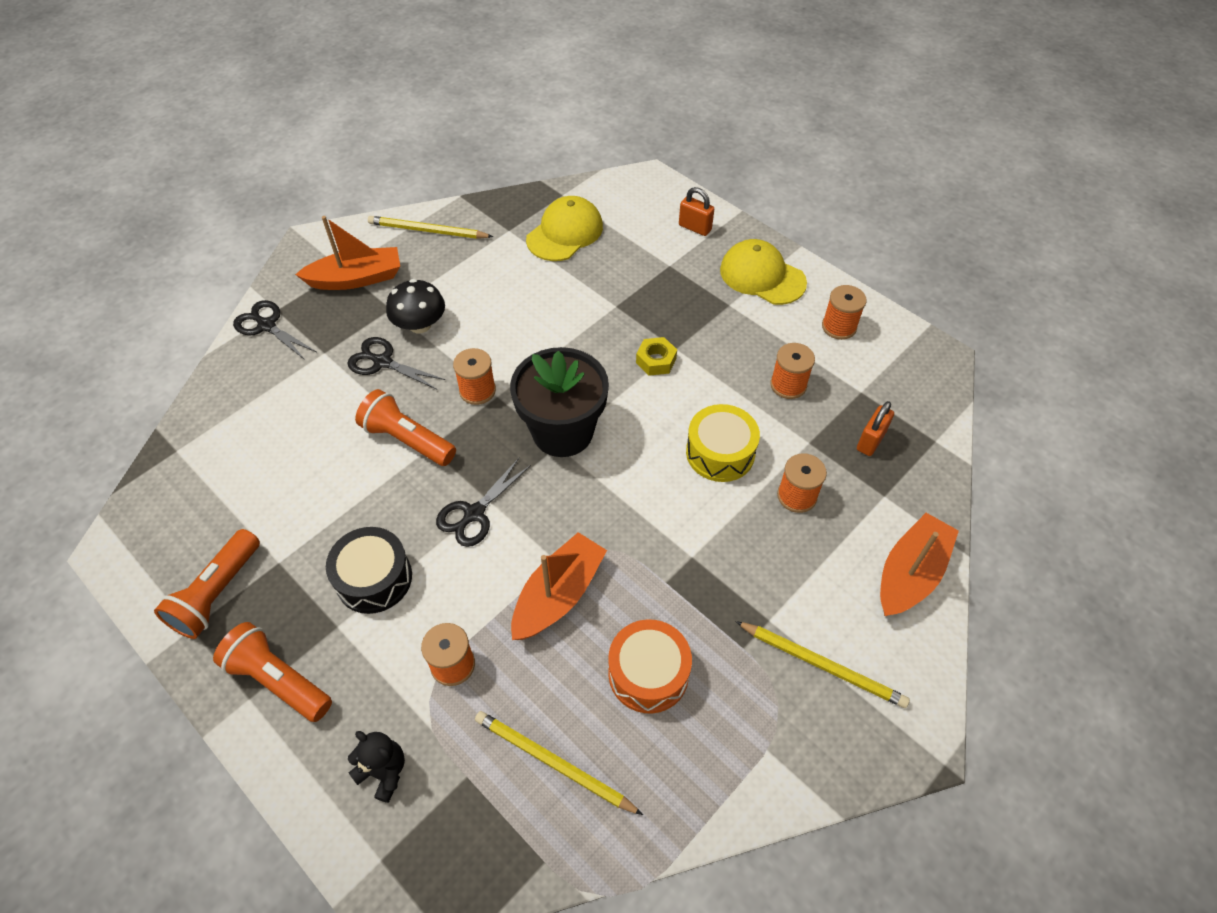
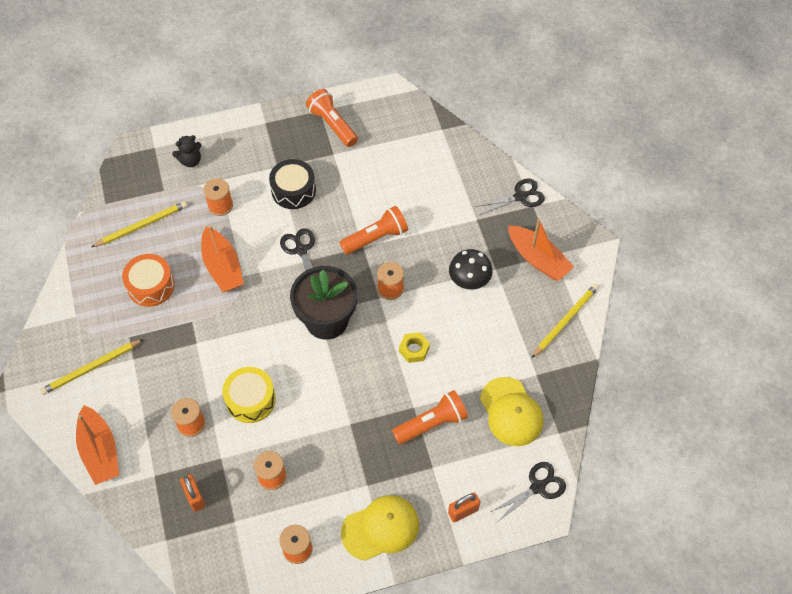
camera: 120 degrees right, 5 degrees up
orange flashlight [213,622,332,722] -> orange flashlight moved to [392,390,468,444]
orange boat [295,216,400,290] -> orange boat turned 60 degrees counterclockwise [508,218,574,280]
black scissors [347,337,445,390] -> black scissors moved to [491,462,566,521]
yellow nut [636,337,677,376] -> yellow nut moved to [399,332,430,363]

